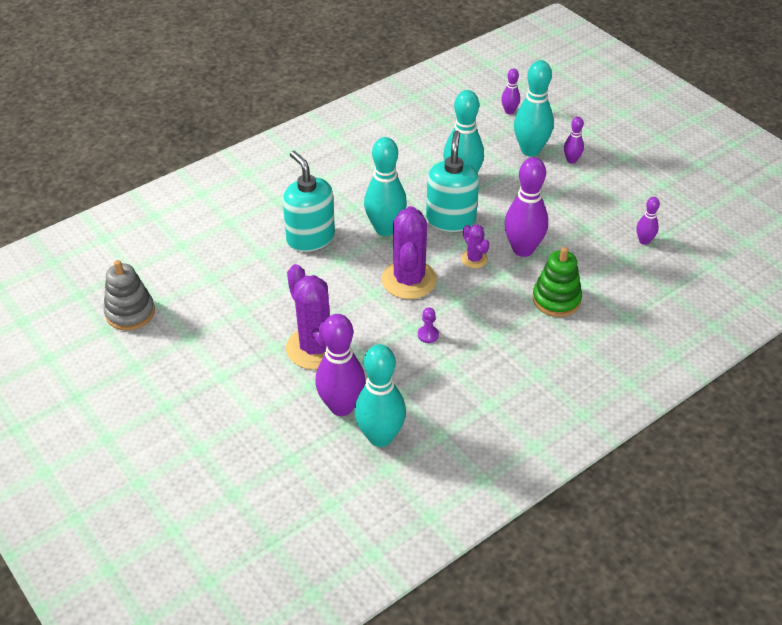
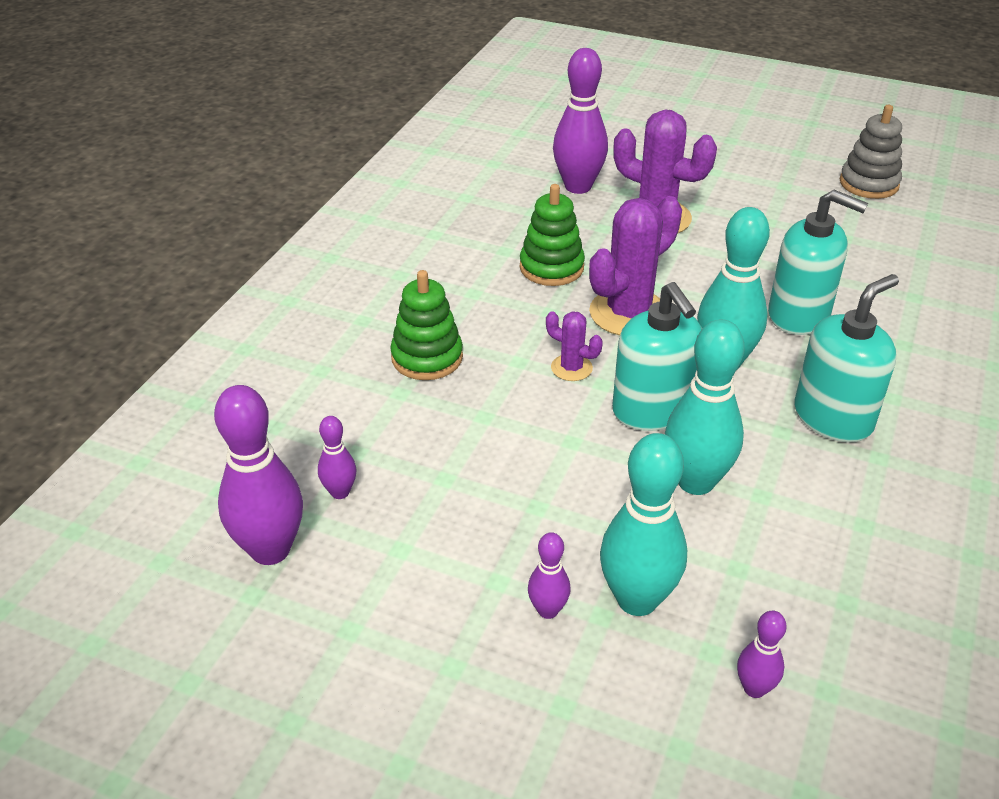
camera: 150 degrees right, 5 degrees down
turquoise bowling pin [355,344,406,447] -> none
purple cactus [382,206,437,299] -> purple cactus turned 75 degrees clockwise [589,196,682,336]
purple pawn [418,307,439,343] -> green stacking toy [520,184,585,286]
purple bowling pin [504,157,548,257] -> purple bowling pin moved to [214,385,303,565]
none -> turquoise soap dispenser [795,274,899,442]

